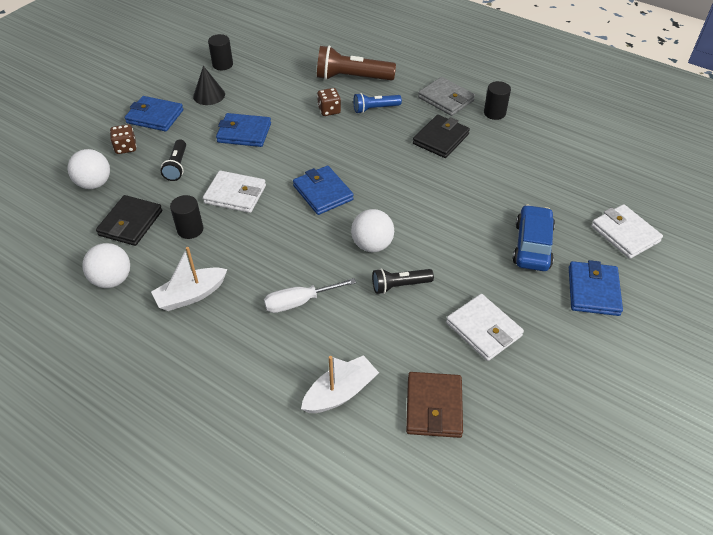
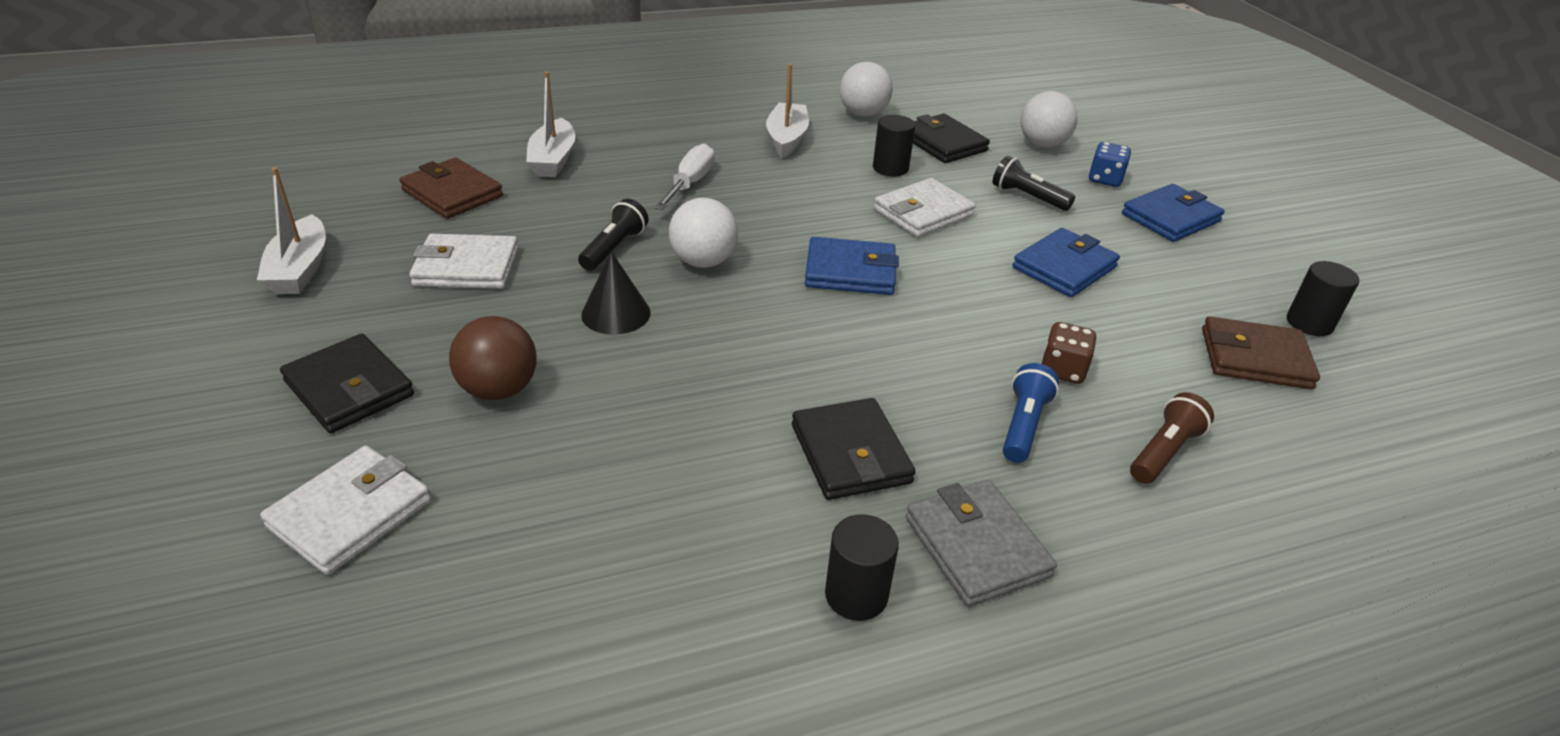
camera: 125 degrees right, 10 degrees down
brown dice [110,124,137,154] -> blue dice [1089,142,1131,187]
black cone [193,66,225,105] -> black cone moved to [581,251,651,335]
brown flashlight [317,46,396,80] -> brown flashlight [1130,392,1214,484], size x0.58
grey wallet [418,77,475,116] -> grey wallet turned 75 degrees clockwise [906,480,1057,607]
blue car [513,205,555,271] -> brown ball [449,316,537,400]
blue wallet [569,260,623,316] -> black wallet [280,334,414,433]
white wallet [591,204,663,259] -> white wallet turned 60 degrees counterclockwise [260,446,431,575]
none -> white boat [257,167,326,294]
none -> brown wallet [1202,316,1320,389]

